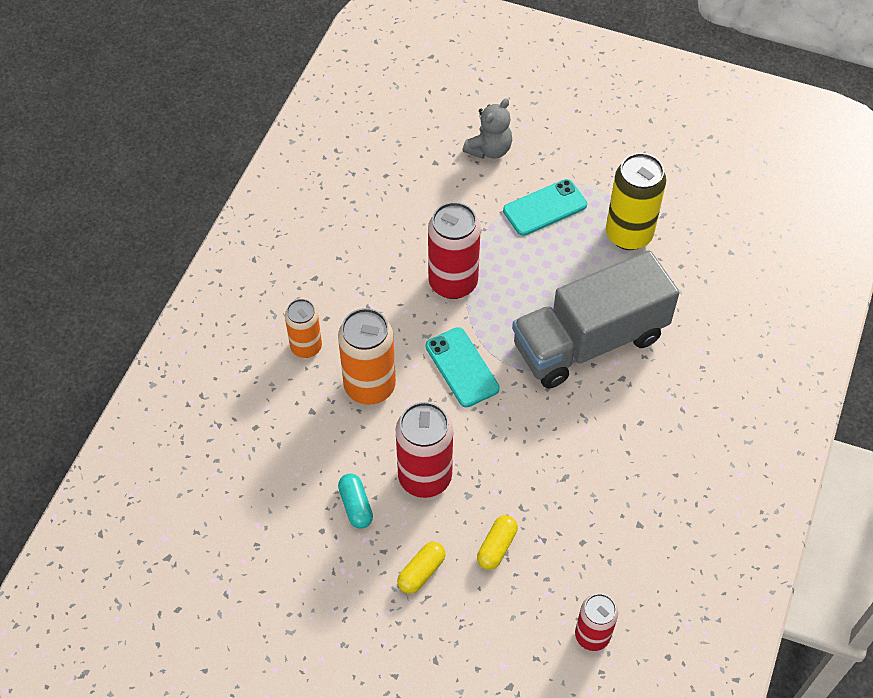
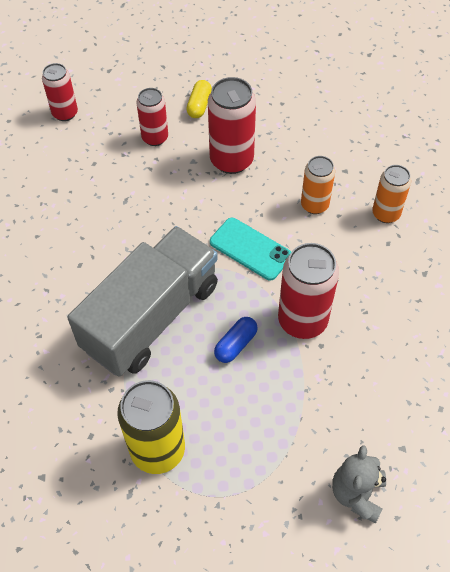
camera: 155 degrees right, 0 degrees up
orange can [338,308,396,405] -> orange can [301,156,335,214], size x0.62
turquoise capsule [338,473,373,529] -> none
yellow capsule [477,515,518,570] -> red can [136,88,168,146]
turquoise phone [503,179,587,236] -> none
none -> blue capsule [214,317,258,363]

